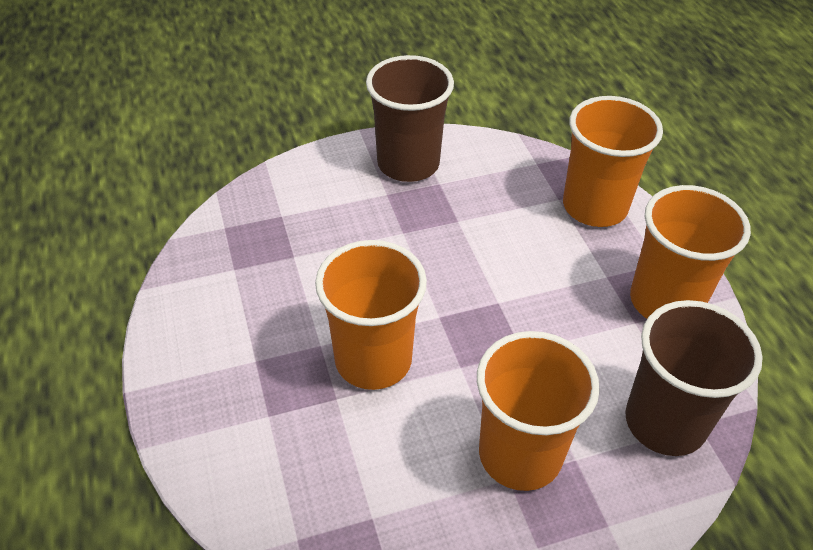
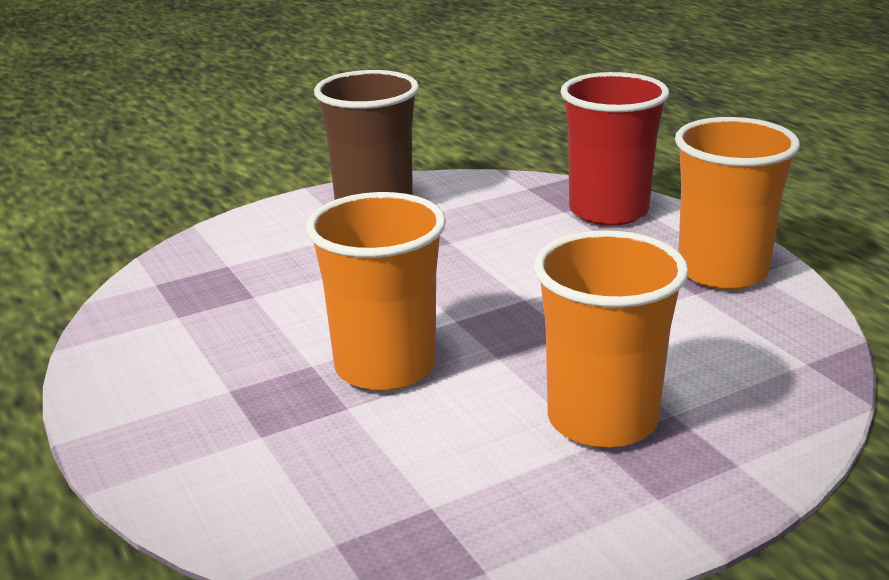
camera: 10 degrees left, 20 degrees down
orange cup [563,96,663,227] -> red cup [561,72,669,226]
brown cup [625,300,763,456] -> none

